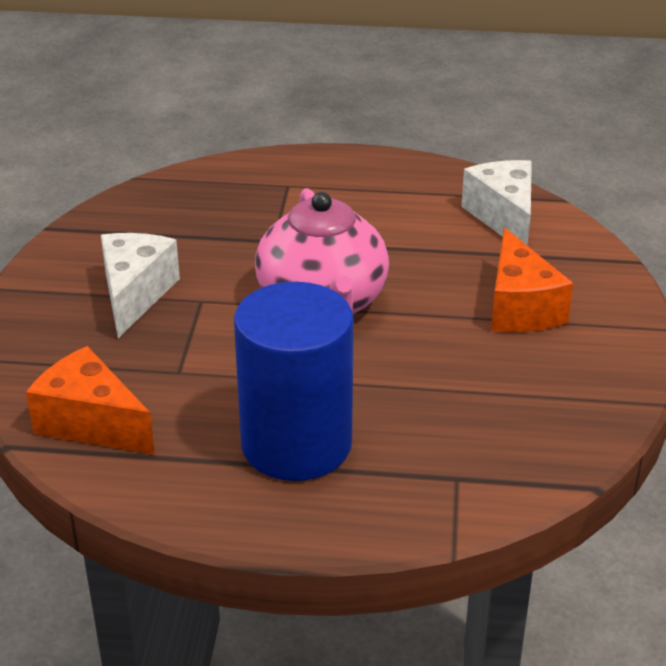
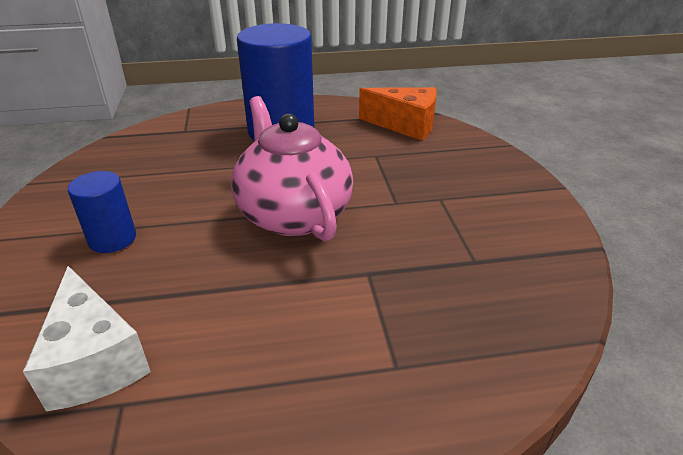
camera: 165 degrees right, 0 degrees up
white cheese [101,233,180,338] -> none
orange cheese [491,228,573,332] -> blue cylinder [68,171,136,253]

